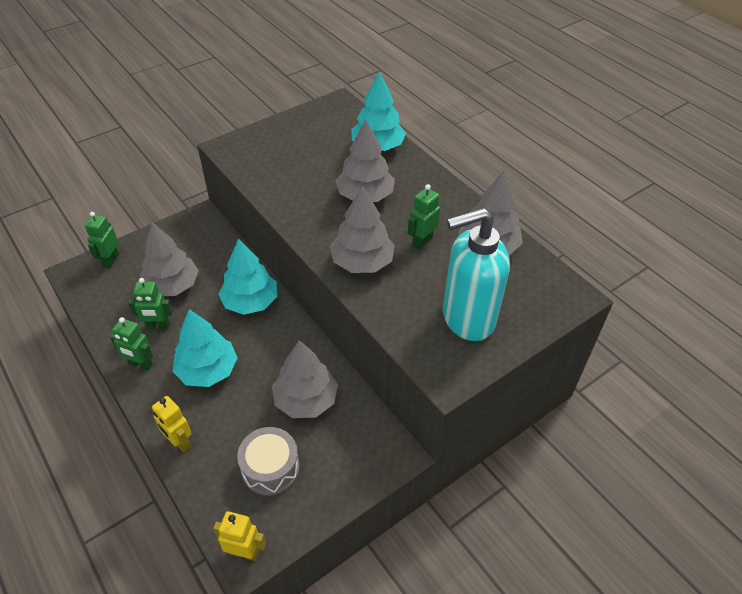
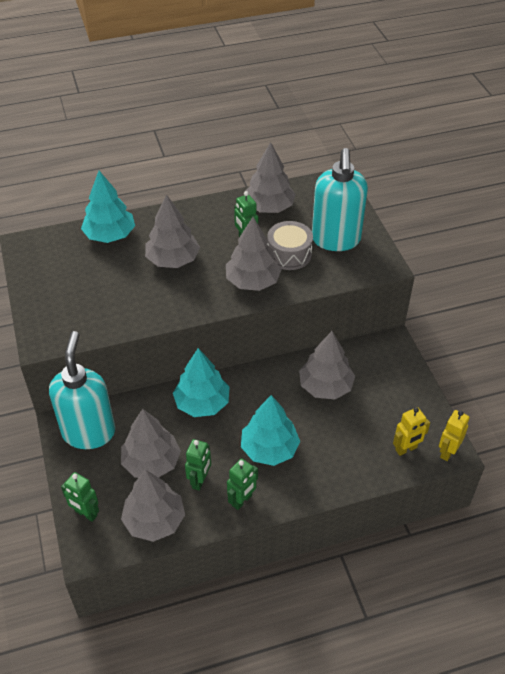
camera: 70 degrees left, 0 degrees up
yellow robot [152,396,192,452] -> yellow robot moved to [393,407,430,456]
grey drum [237,427,300,496] -> grey drum moved to [267,221,313,270]
none -> turquoise soap dispenser [49,331,115,449]
none -> grey tree [121,470,185,542]

